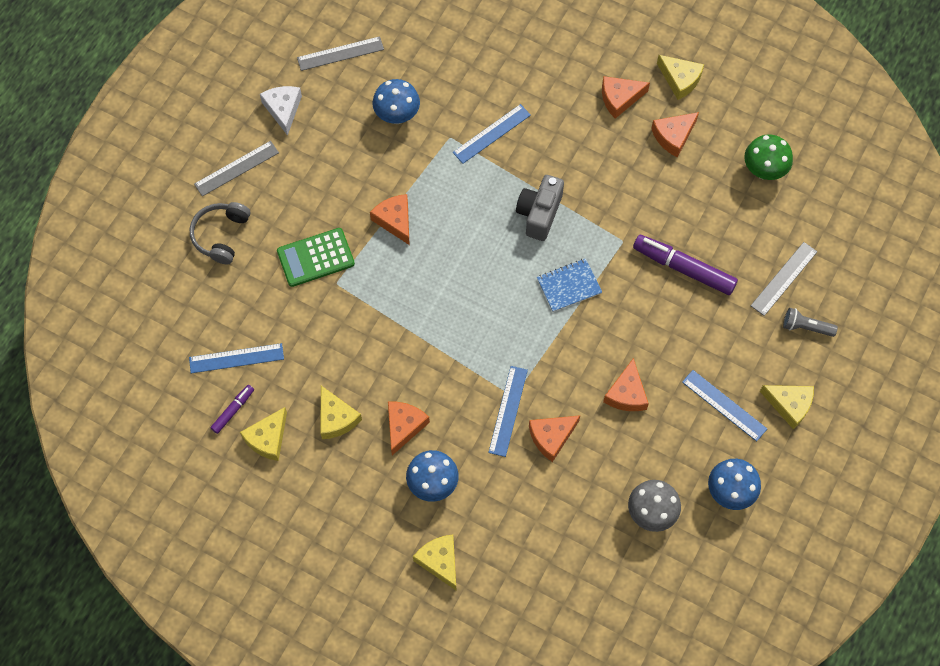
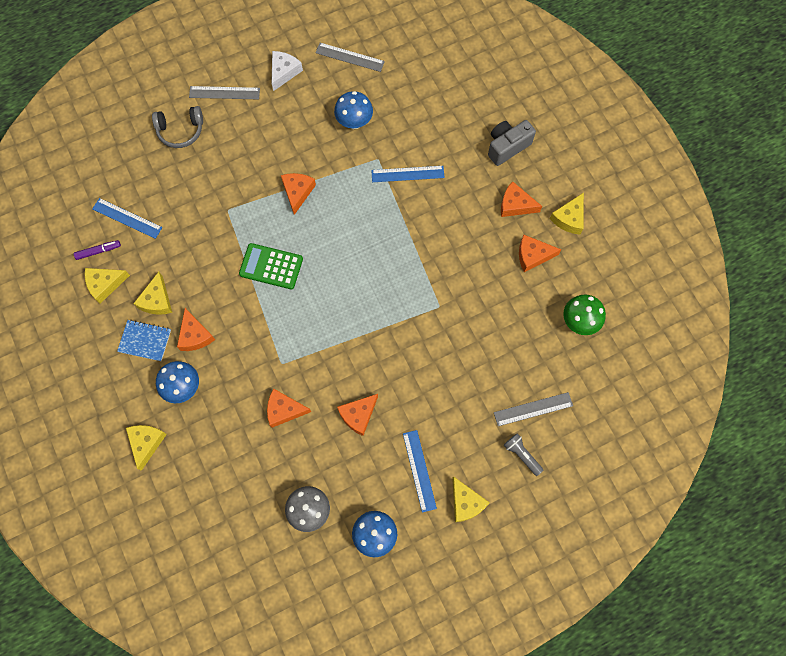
camera: 35 degrees right, 5 degrees up
grey headphones [190,202,250,264] -> grey headphones turned 150 degrees counterclockwise [152,106,203,148]
green calculator [277,228,355,287] -> green calculator moved to [239,243,303,289]
orange cheese [388,402,430,455] -> orange cheese turned 105 degrees clockwise [177,308,215,351]
blue ruler [488,366,528,457] -> none
grey camera [516,175,564,241] -> grey camera moved to [488,120,536,166]
blue notebook [537,258,602,312] -> blue notebook moved to [117,320,171,361]
purple marker [633,235,738,295] -> none
yellow cheese [657,55,704,100] -> yellow cheese turned 45 degrees clockwise [550,193,584,235]

